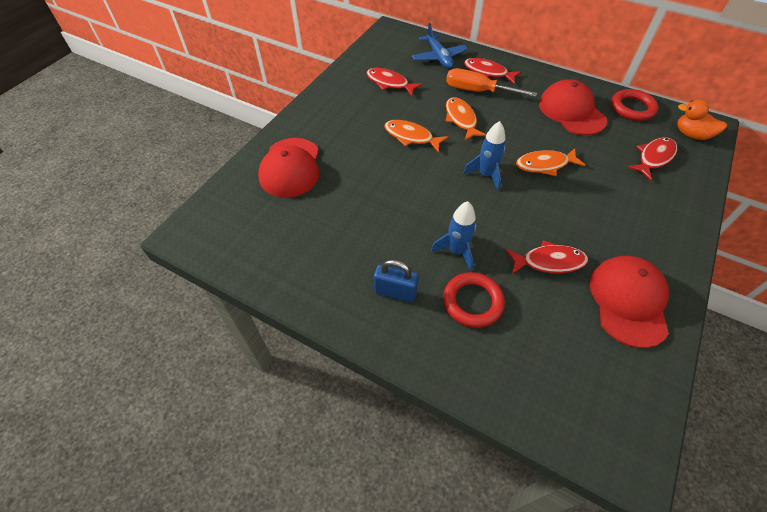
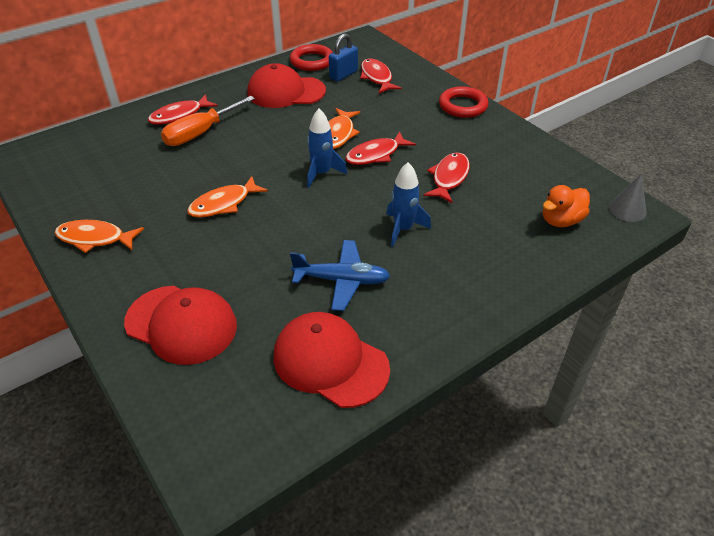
camera: 65 degrees left, 10 degrees down
red fish [366,68,423,96] -> red fish moved to [345,131,416,165]
blue padlock [374,260,419,302] -> blue padlock moved to [329,33,358,82]
blue plane [412,23,468,69] -> blue plane moved to [290,240,390,311]
red ring [443,272,505,328] -> red ring moved to [439,86,489,118]
orange fish [445,97,486,141] -> orange fish moved to [54,220,144,253]
red cap [590,256,669,348] -> red cap moved to [274,312,390,408]
orange duck [677,99,727,140] -> orange duck moved to [543,185,590,227]
none -> grey cone [609,173,647,222]

